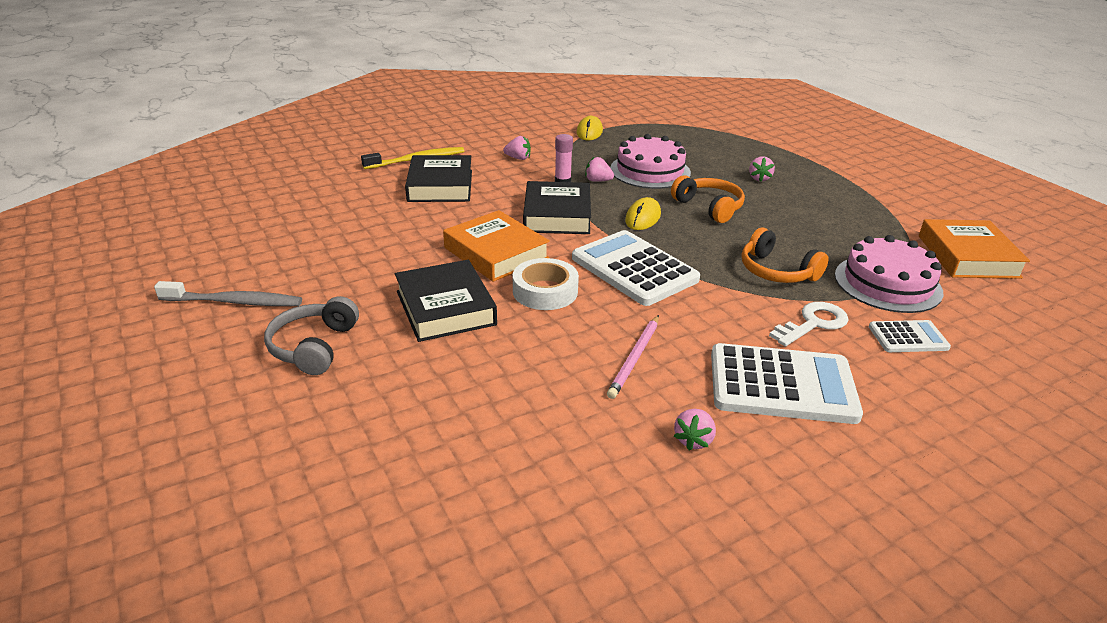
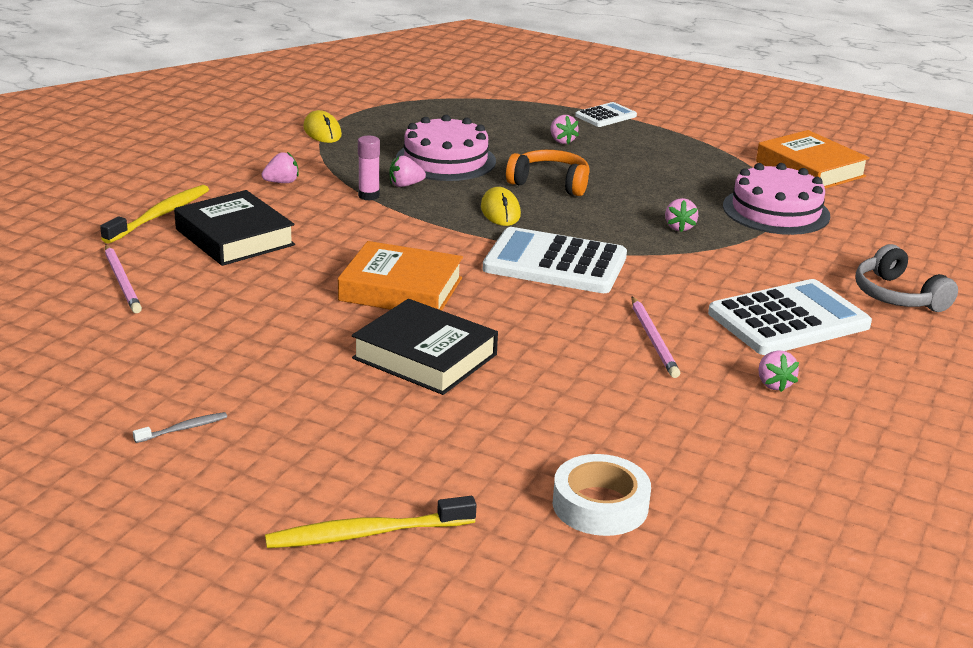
camera: 35 degrees left, 5 degrees down
grey toothbrush [154,281,302,306] -> grey toothbrush [133,412,227,443], size x0.50
grey headphones [264,296,359,375] -> grey headphones moved to [856,244,958,312]
white tape [513,258,579,310] -> white tape moved to [553,454,651,536]
black book [523,181,591,234] -> none
orange headphones [742,228,829,283] -> pink strawberry [665,198,698,232]
white key [769,302,849,347] -> none
white calculator [869,320,951,352] -> white calculator moved to [575,102,637,127]
none -> pink pencil [105,244,142,313]
none -> yellow toothbrush [265,496,477,548]

